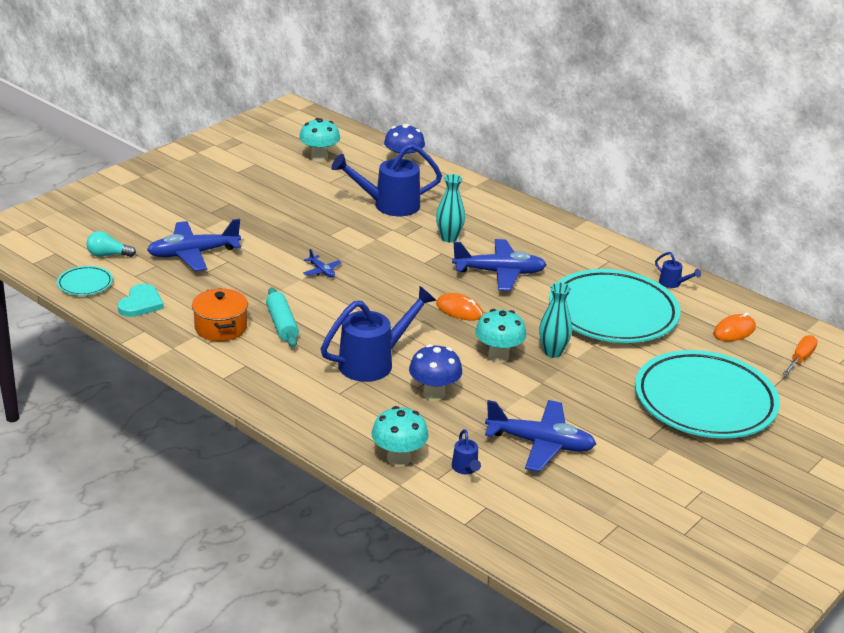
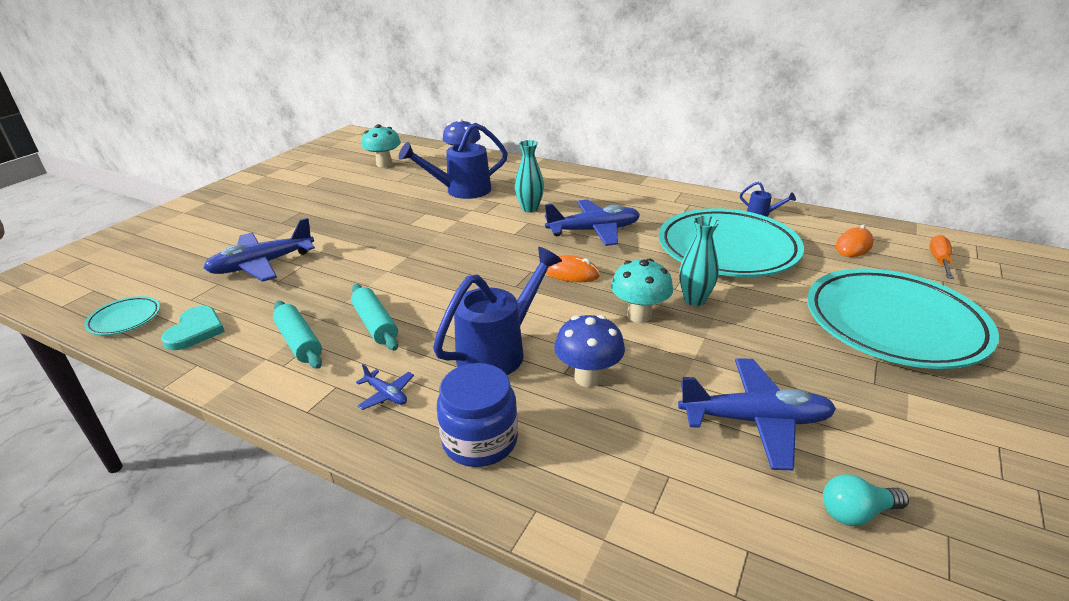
camera: 10 degrees left, 0 degrees up
turquoise light bulb [86,231,136,257] -> turquoise light bulb moved to [823,474,909,526]
orange pot [192,288,248,342] -> turquoise rolling pin [273,301,322,369]
blue plane [303,249,342,278] -> blue plane moved to [356,364,414,410]
turquoise mushroom [372,406,429,467] -> none
blue watering can [452,429,481,474] -> none
none -> blue jar [437,363,518,467]

